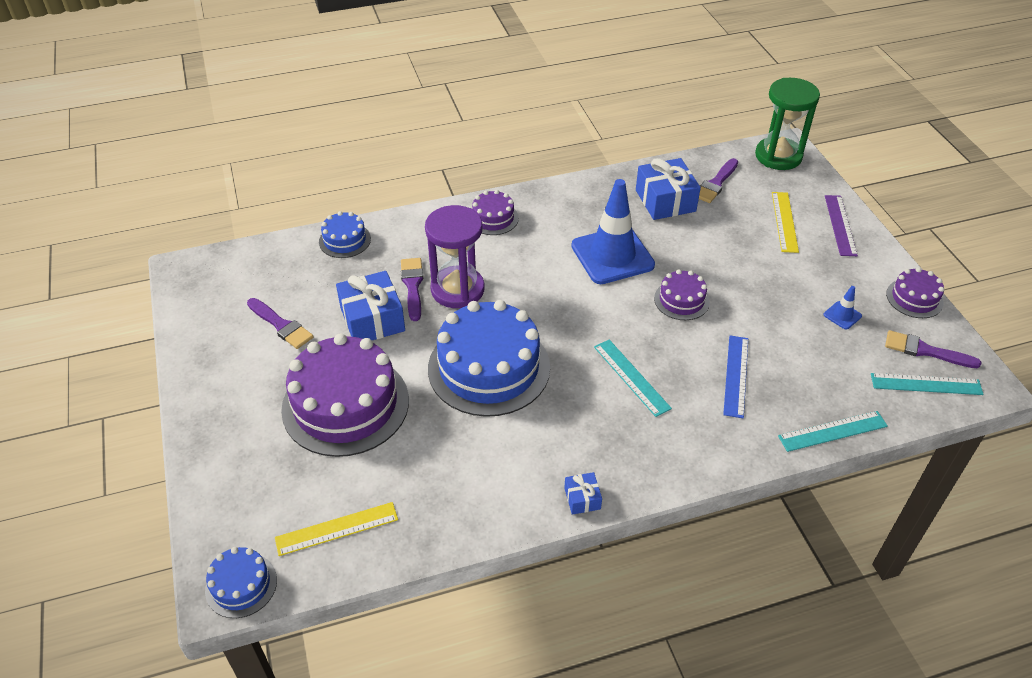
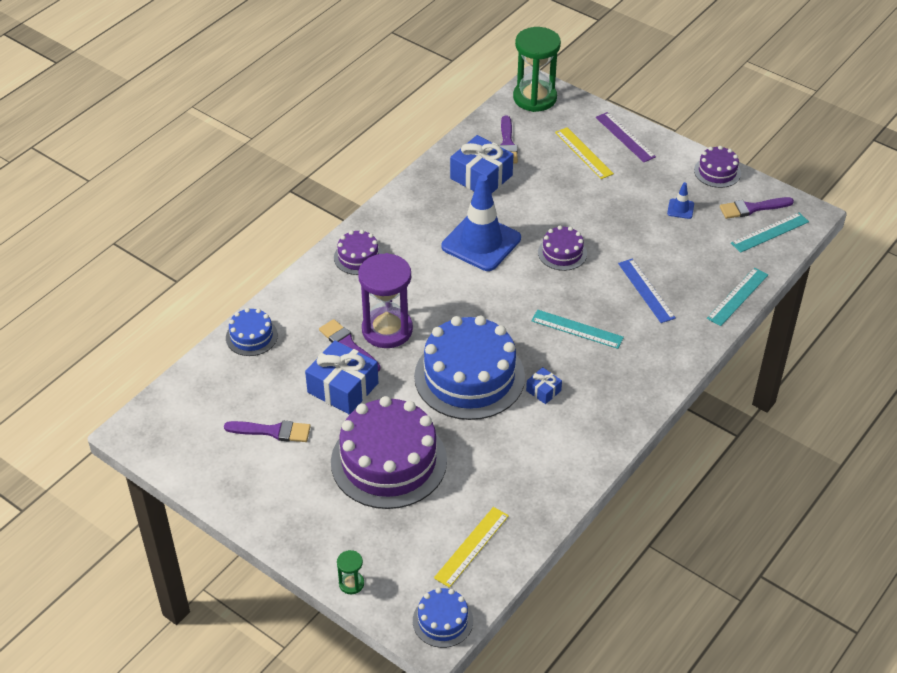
camera: 35 degrees left, 0 degrees up
blue gift [564,472,602,515] -> blue gift moved to [526,367,562,404]
none -> green hourglass [337,550,364,594]

